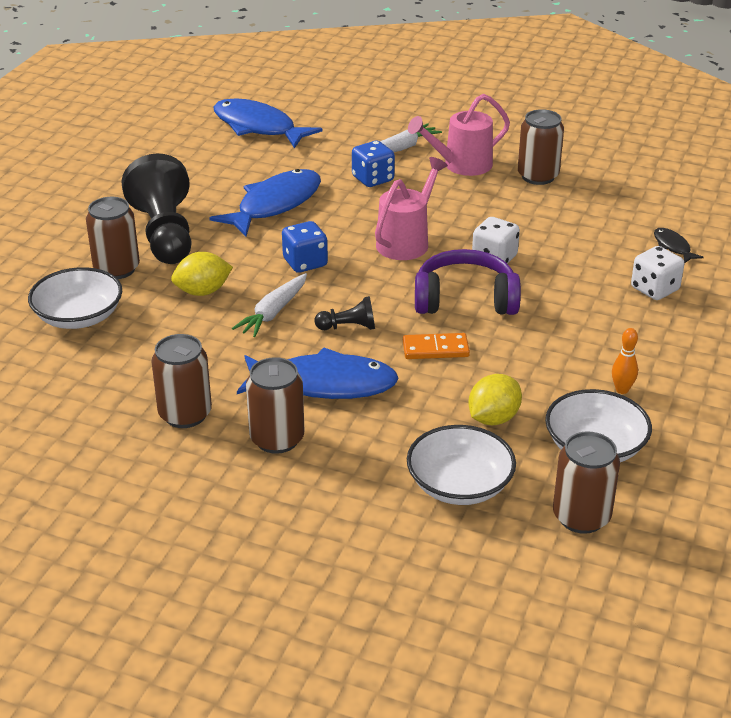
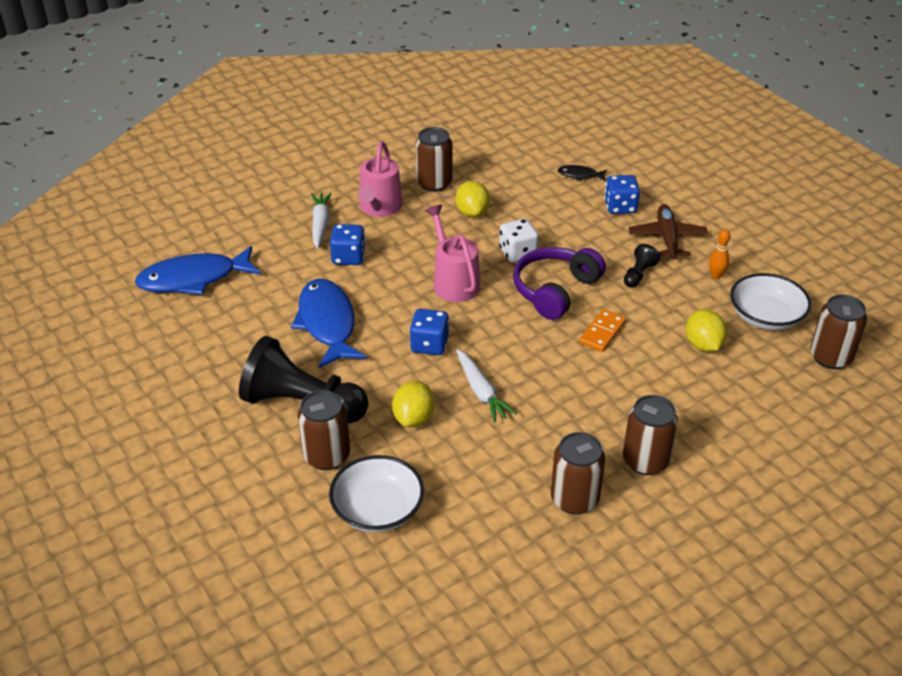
camera: 55 degrees left, 5 degrees up
blue fish [237,347,399,399] -> none
black pawn [315,296,375,330] -> black pawn moved to [624,244,660,288]
white bowl [407,425,516,505] -> none
white dice [631,246,684,300] -> blue dice [604,175,640,214]
none -> yellow lemon [456,181,490,217]
none -> brown plane [629,204,708,260]

